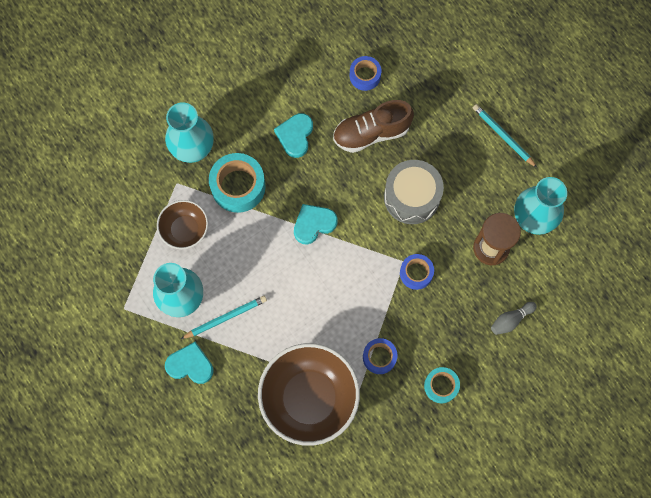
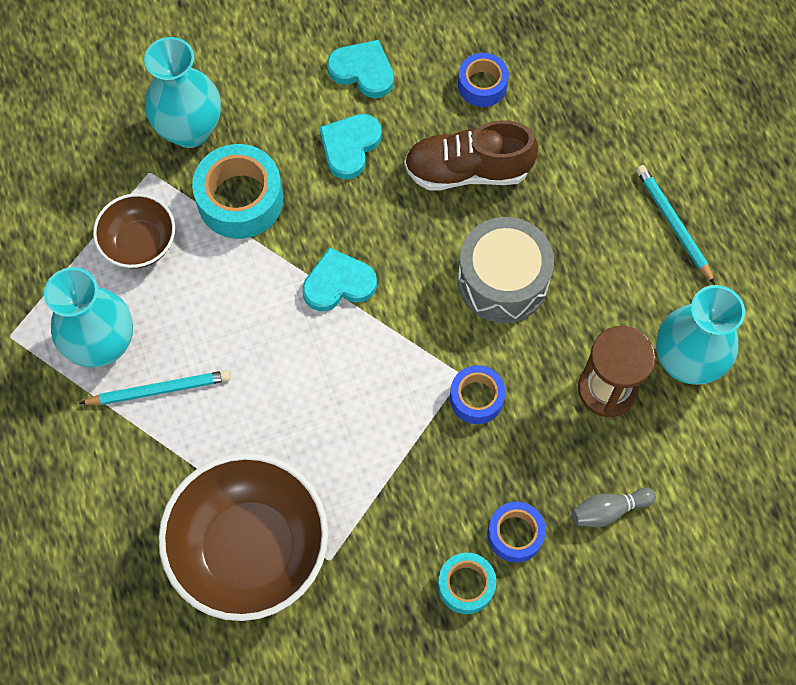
camera: 15 degrees right, 5 degrees down
turquoise heart [165,342,214,384] -> turquoise heart moved to [327,40,394,98]
blue tape [363,338,397,374] -> blue tape moved to [487,502,546,563]

